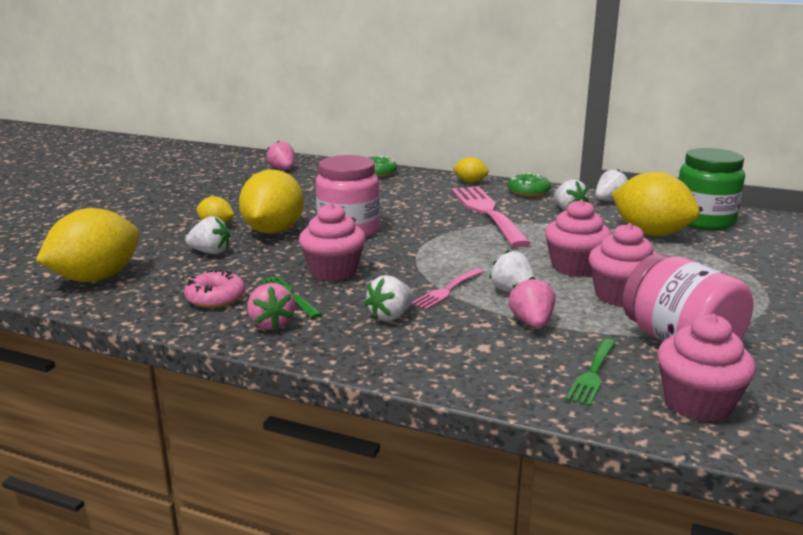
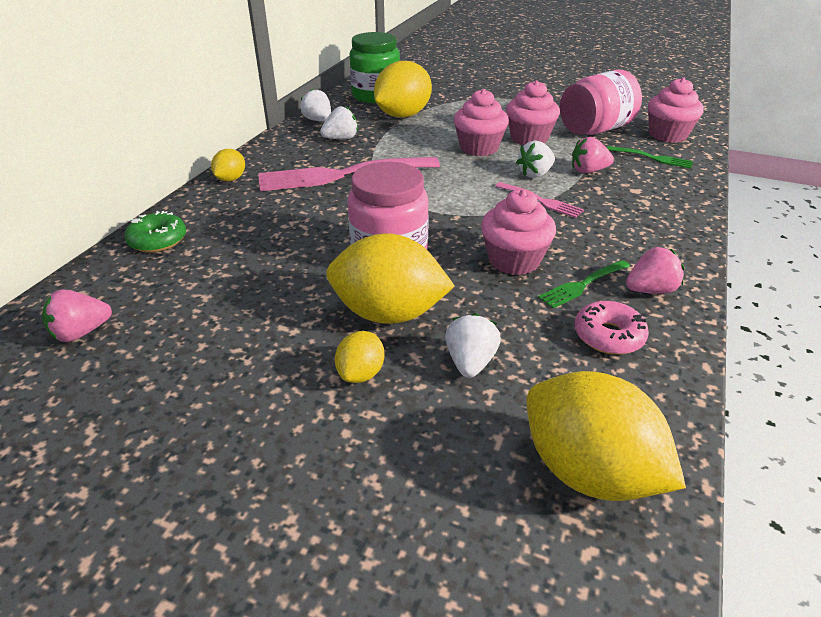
camera: 90 degrees left, 15 degrees up
white strawberry [365,275,414,322] -> none
green donut [508,173,551,197] -> none

